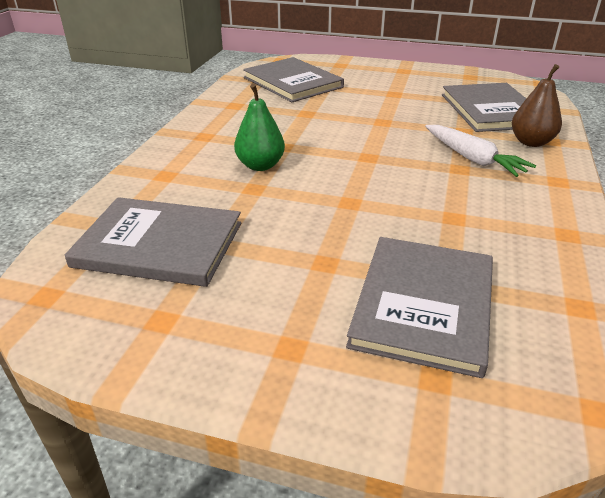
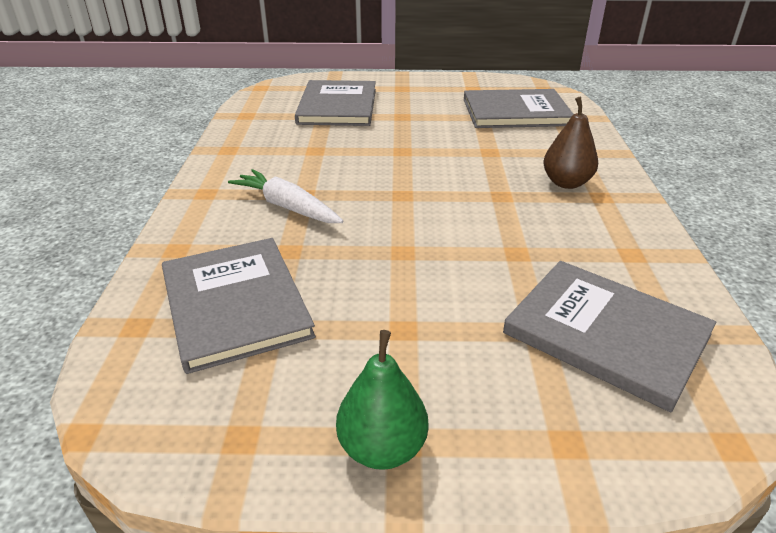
camera: 165 degrees right, 0 degrees up
green pear [234,84,285,171] -> green pear moved to [336,330,428,470]
brown pear [512,64,562,147] -> brown pear moved to [544,97,598,189]

